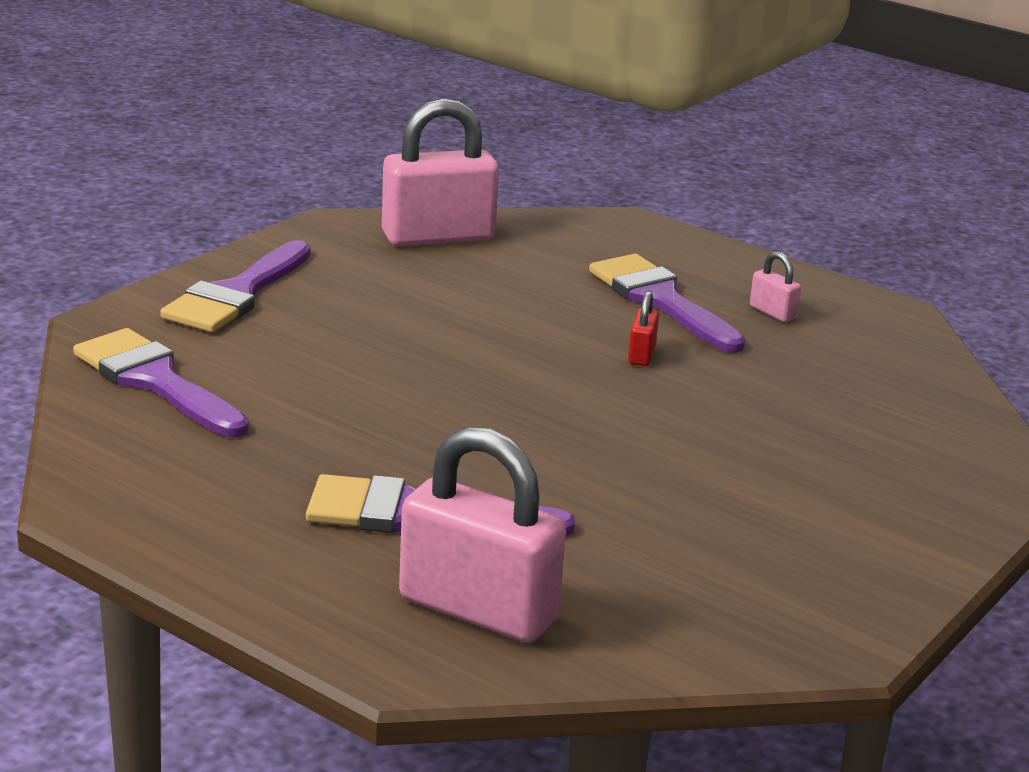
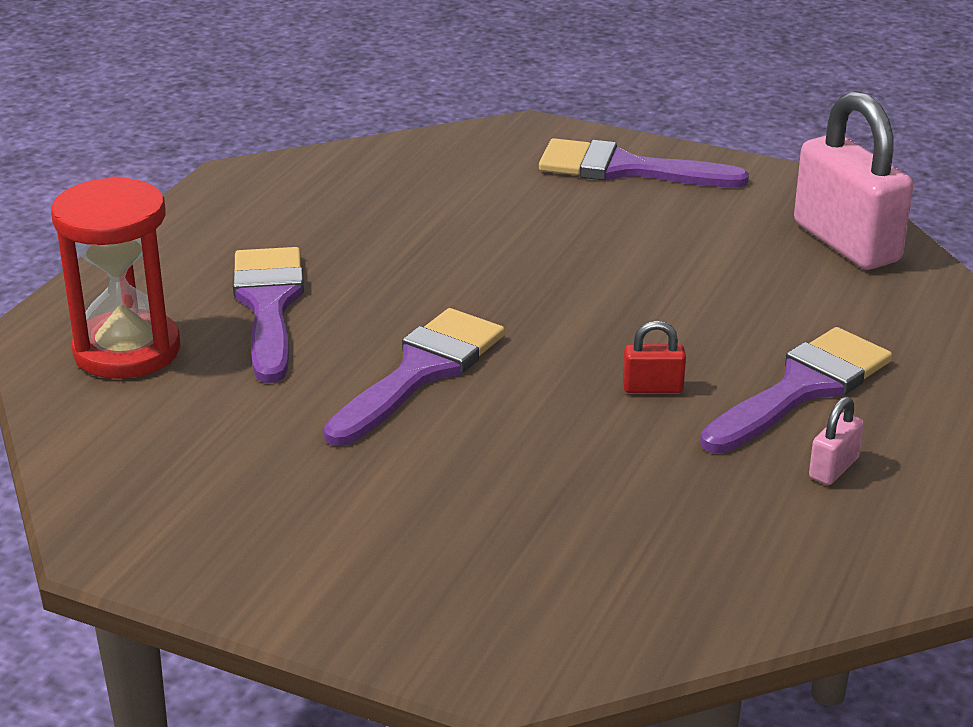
camera: 80 degrees right, 5 degrees up
purple brush [73,328,249,437] -> purple brush moved to [324,308,505,446]
pink padlock [399,426,566,643] -> red hourglass [51,176,181,379]

